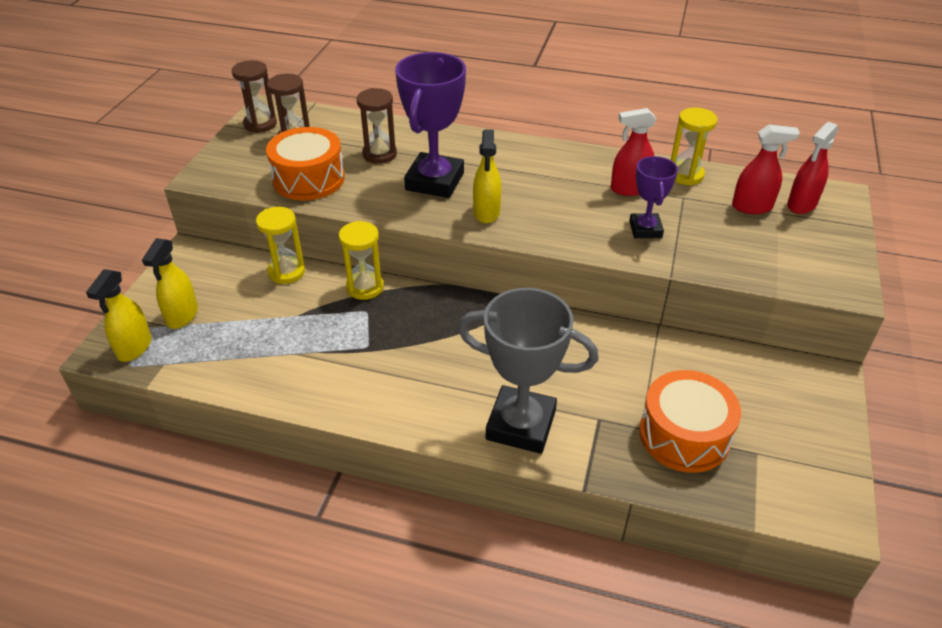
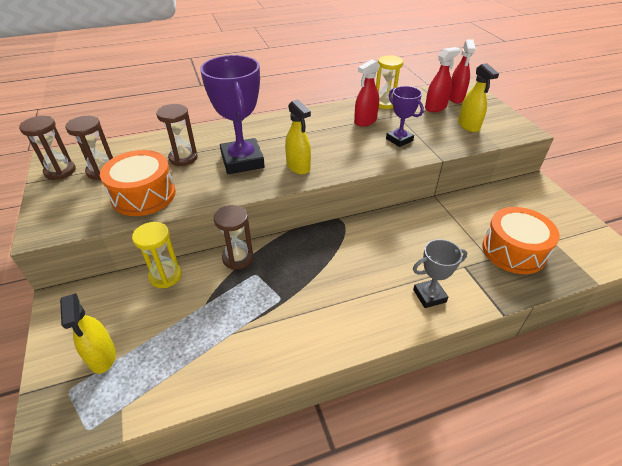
camera: 35 degrees left, 0 degrees up
yellow spray bottle [86,269,152,362] -> yellow spray bottle moved to [458,63,499,132]
yellow hourglass [339,221,384,300] -> brown hourglass [214,205,253,270]
grey trophy [458,288,599,454] -> grey trophy [413,239,467,308], size x0.56

